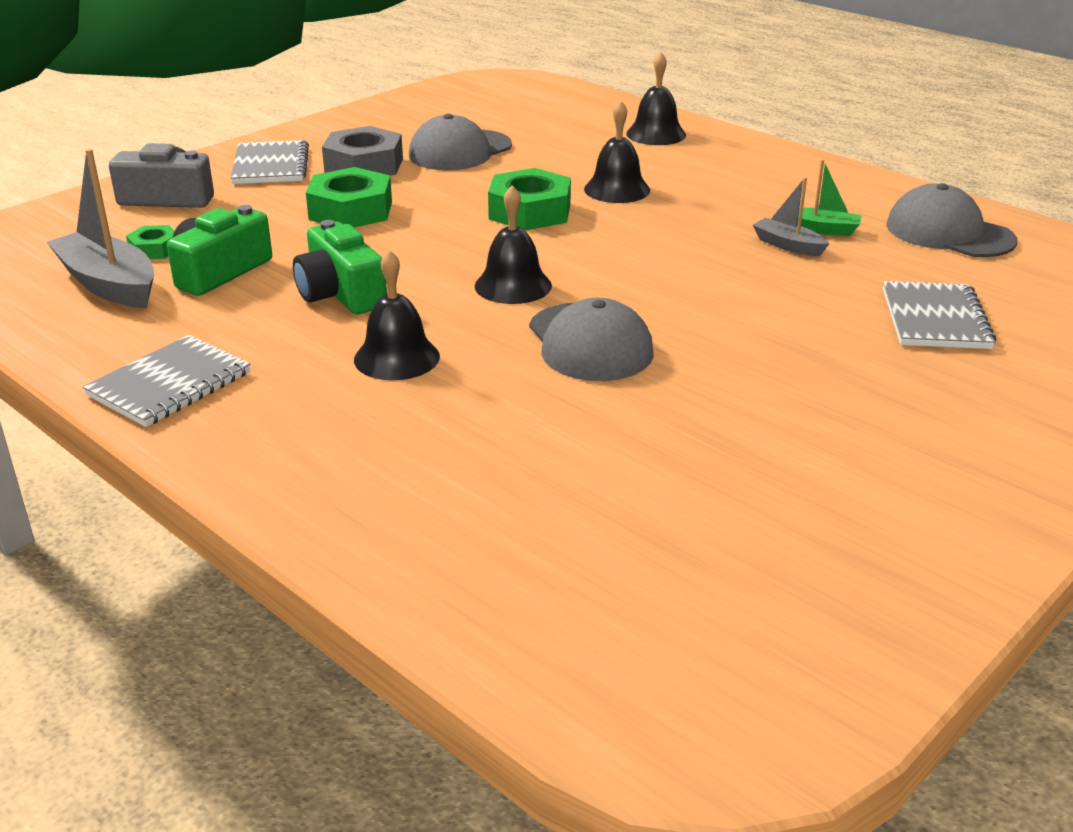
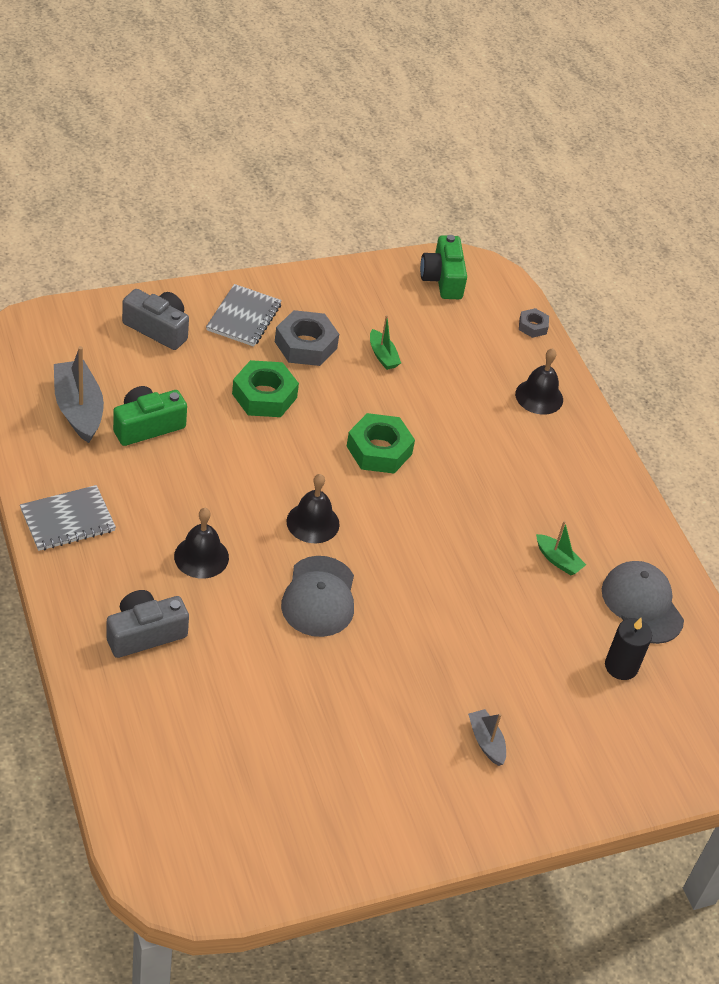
camera: 20 degrees right, 15 degrees up
green nut [126,225,175,259] -> none
green camera [293,220,387,314] -> green camera moved to [420,235,467,299]
grey cap [409,114,512,170] -> green boat [370,315,401,370]
black bell [584,100,650,203] -> none
grey boat [753,177,829,256] -> grey boat moved to [468,709,506,766]
grey notebook [883,281,996,349] -> none
none -> grey camera [107,590,189,658]
none -> grey nut [519,308,549,338]
none -> black candle [605,618,652,680]

